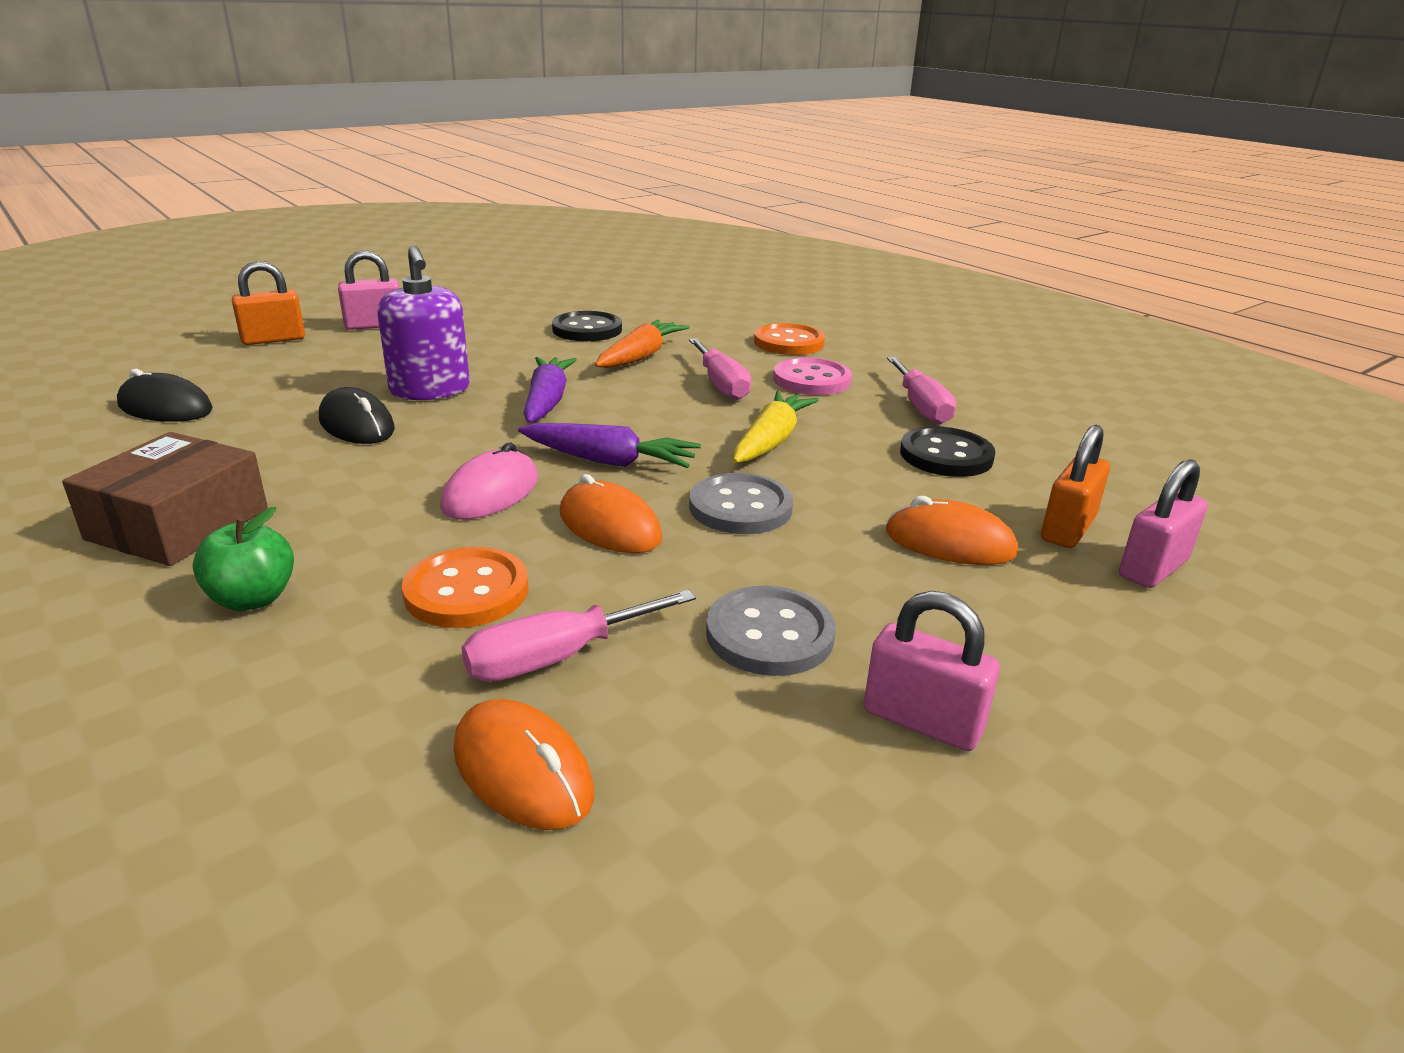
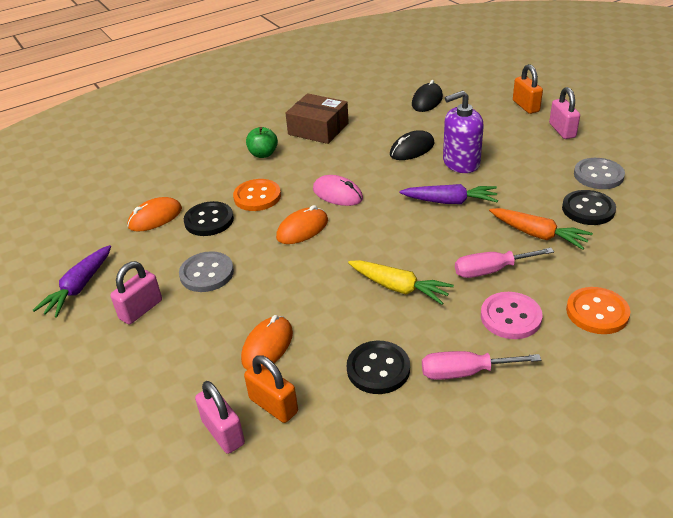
camera: 100 degrees right, 10 degrees up
pink screwdriver [461,590,696,682] -> black button [184,201,234,236]
purple carrot [518,423,701,468] -> purple carrot moved to [33,245,111,318]
grey button [689,473,793,534] -> grey button moved to [574,158,625,189]

